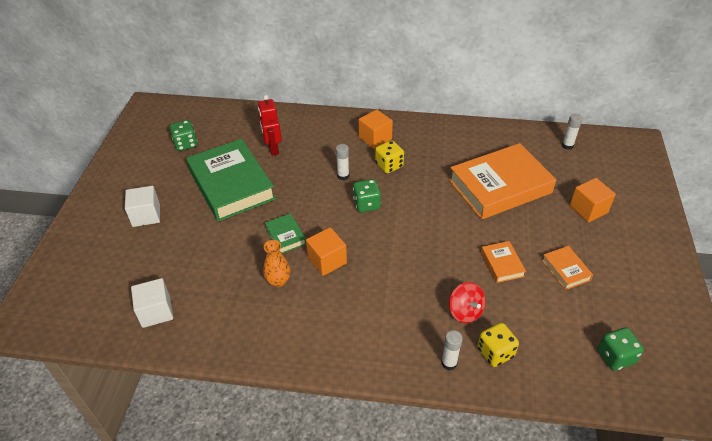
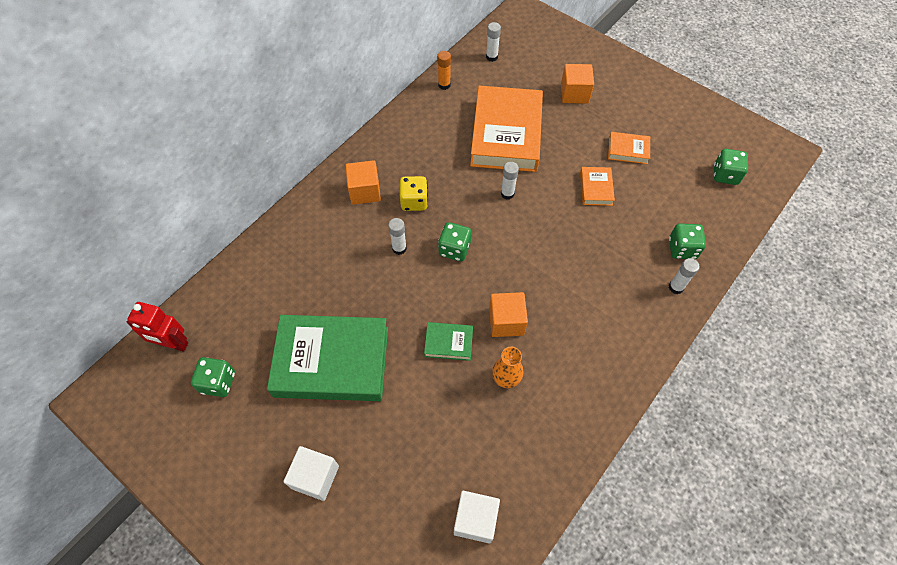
camera: 60 degrees left, 15 degrees up
red robot [258,95,282,156] -> red robot moved to [127,302,188,352]
red spinning top [449,282,486,323] -> none
yellow dice [477,323,519,367] -> green dice [669,224,706,259]
orange book [481,241,526,283] -> orange book turned 75 degrees clockwise [580,167,615,206]
none -> orange glue stick [437,51,451,90]
none -> white glue stick [501,162,519,200]

